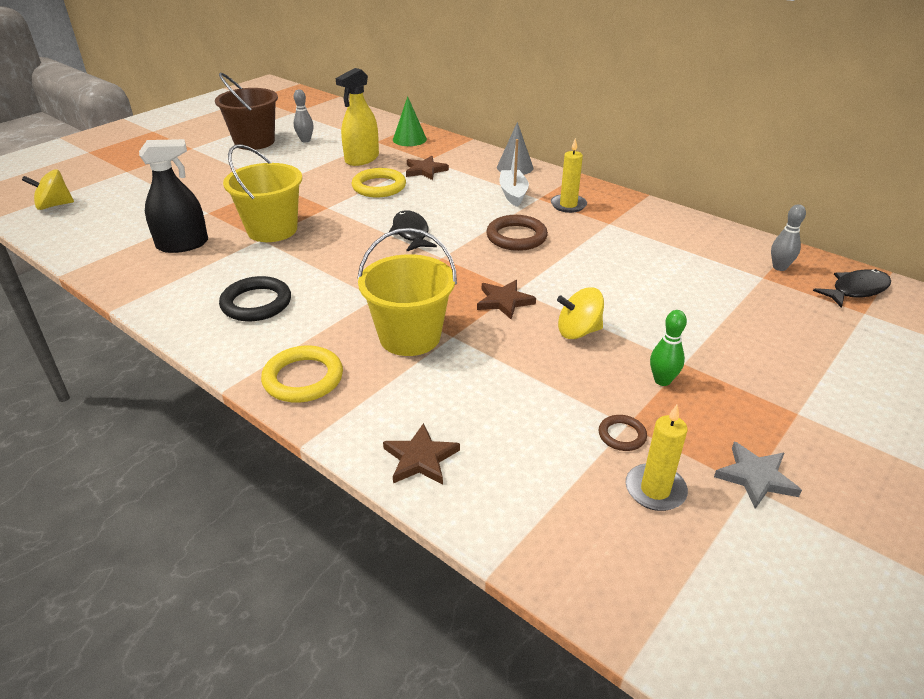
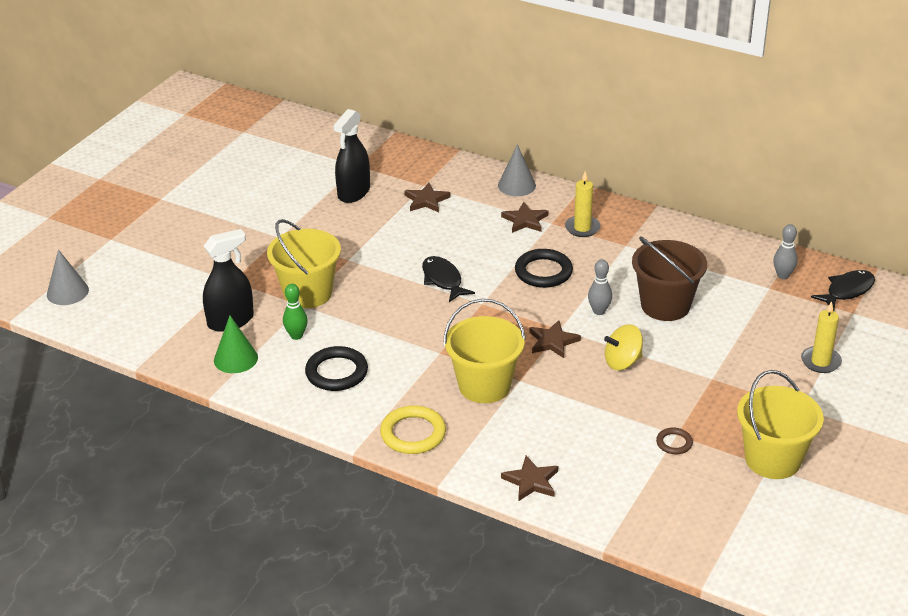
camera: 10 degrees left, 0 degrees up
yellow spinning top [22,169,74,210] -> grey cone [47,249,89,305]
brown bucket [215,73,278,150] -> brown bucket moved to [632,236,707,321]
grey bowling pin [294,89,314,142] -> grey bowling pin moved to [588,259,612,315]
yellow spray bottle [336,68,379,166] -> black spray bottle [333,109,370,203]
yellow ring [352,168,406,197] -> none
green cone [393,96,427,146] -> green cone moved to [214,316,258,373]
brown ring [486,215,548,251] -> black ring [515,249,573,288]
white boat [499,139,529,207] -> brown star [501,202,548,233]
yellow candle [626,405,688,511] -> yellow candle moved to [801,301,842,373]
green bowling pin [650,310,687,386] -> green bowling pin moved to [283,284,308,340]
grey star [714,442,802,509] -> yellow bucket [737,370,824,479]

